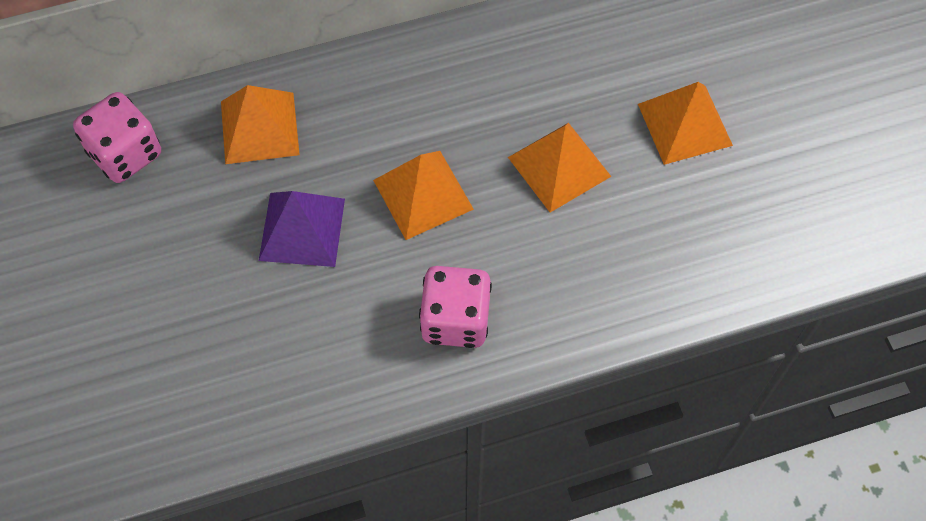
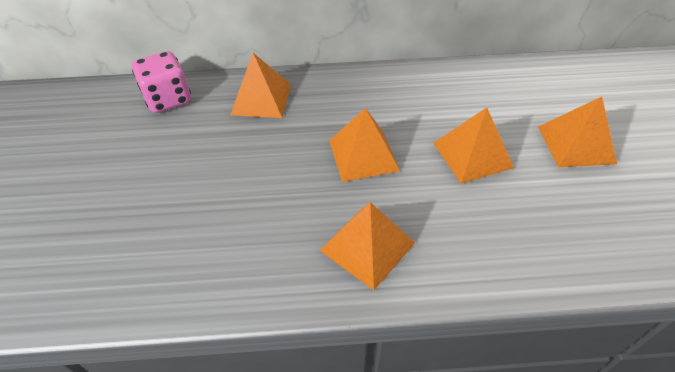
camera: 15 degrees right, 15 degrees down
purple pyramid [259,191,345,267] -> none
pink dice [419,266,492,348] -> orange pyramid [320,202,415,290]

